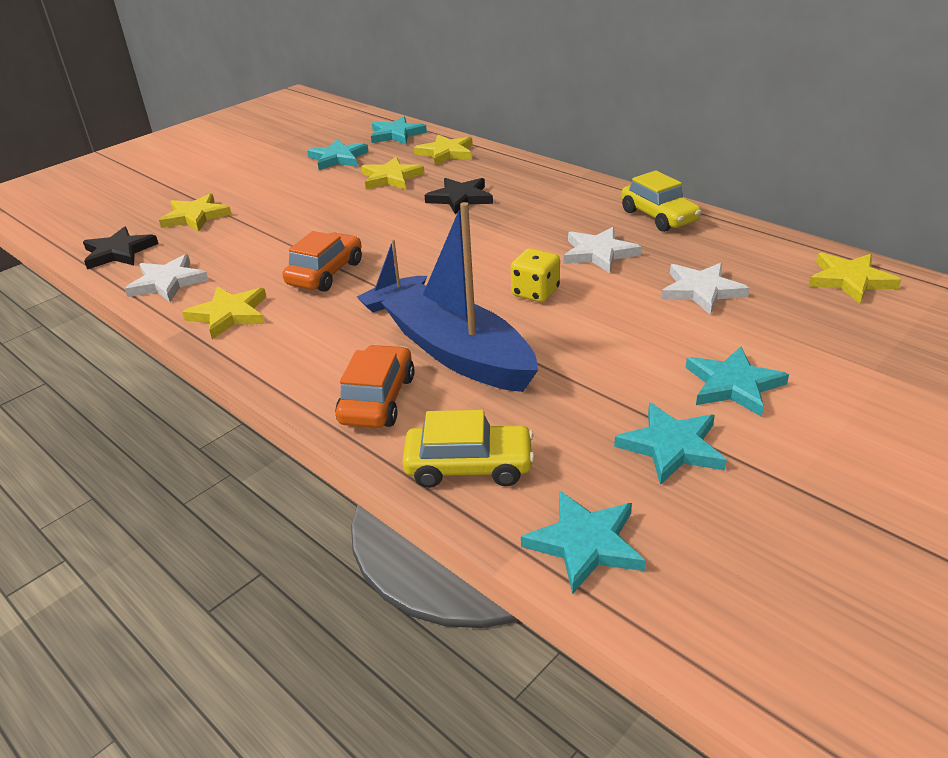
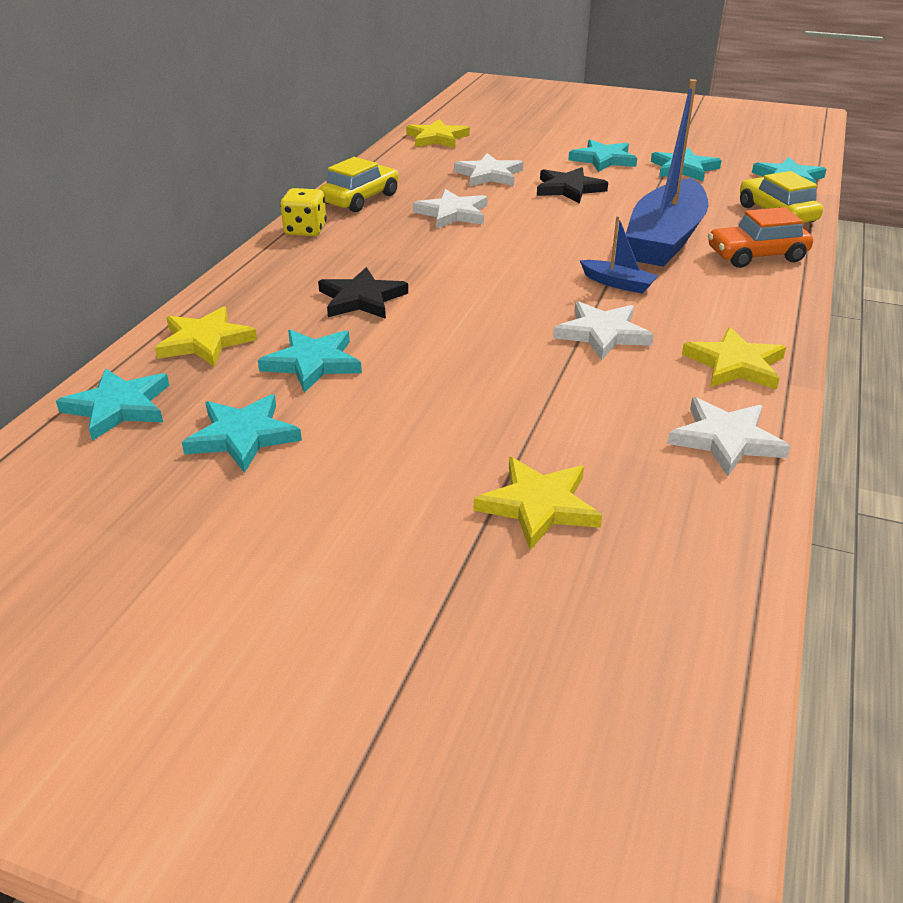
camera: 115 degrees left, 0 degrees up
black star [83,226,159,269] -> black star moved to [537,167,608,204]
orange car [282,231,362,292] -> white star [553,301,654,360]
yellow star [361,157,425,190] -> turquoise star [258,330,362,393]
yellow dice [511,248,560,302] -> yellow dice moved to [280,188,327,236]

